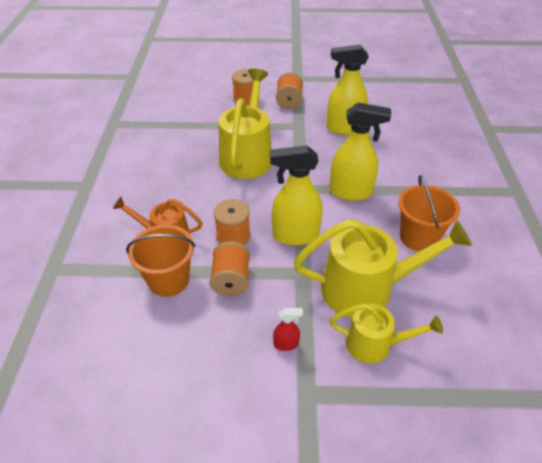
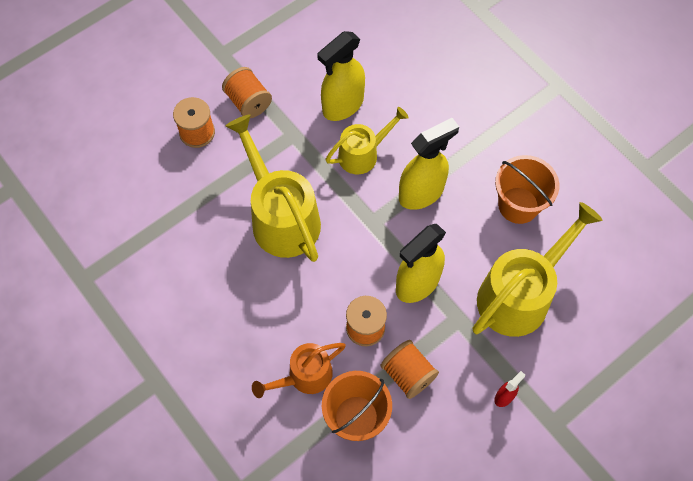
camera: 40 degrees left, 20 degrees up
yellow watering can [330,304,443,363] -> yellow watering can moved to [325,107,409,174]

